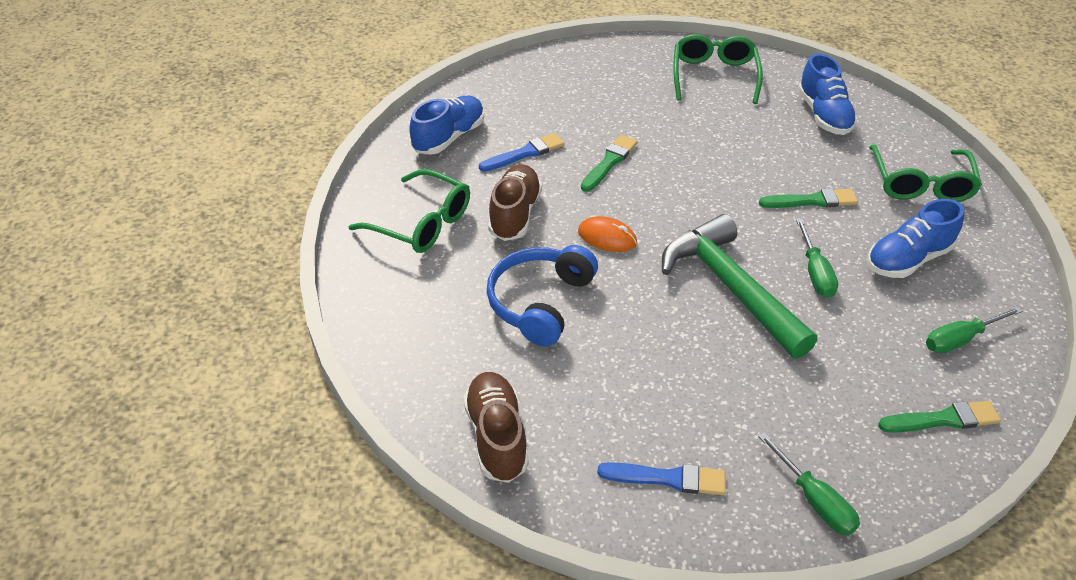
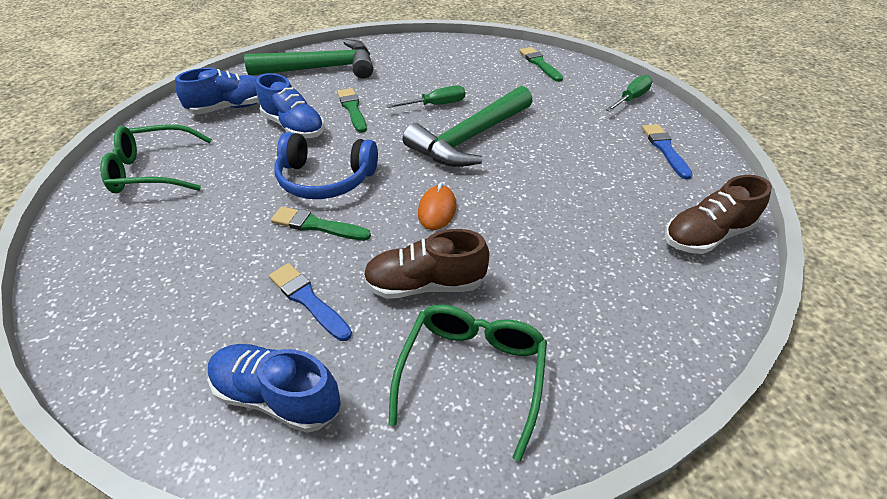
camera: 105 degrees left, 0 degrees up
blue headphones [487,245,598,346] -> blue headphones moved to [274,132,378,199]
blue shoe [867,199,964,278] -> blue shoe moved to [256,73,325,138]
green glasses [869,145,982,202] -> green hammer [244,39,373,78]
green screwdriver [926,306,1023,353] -> none

